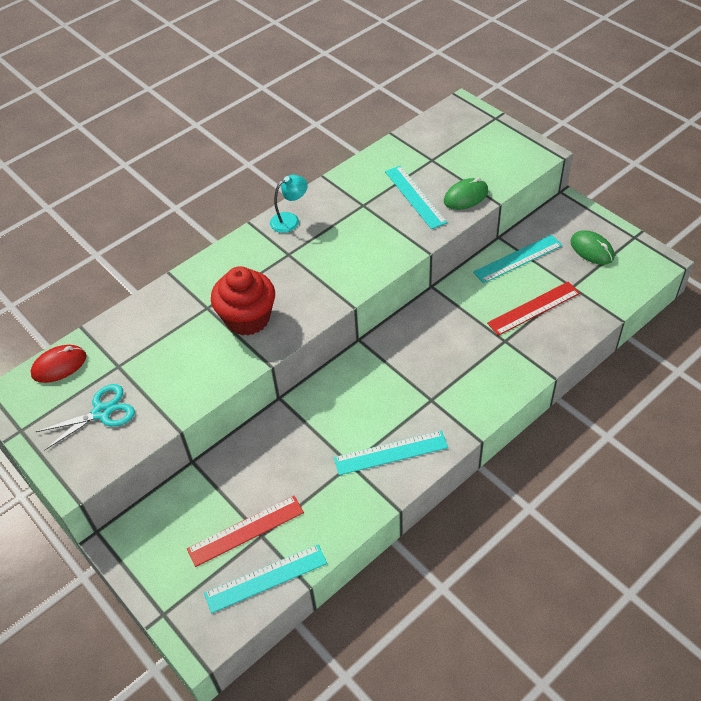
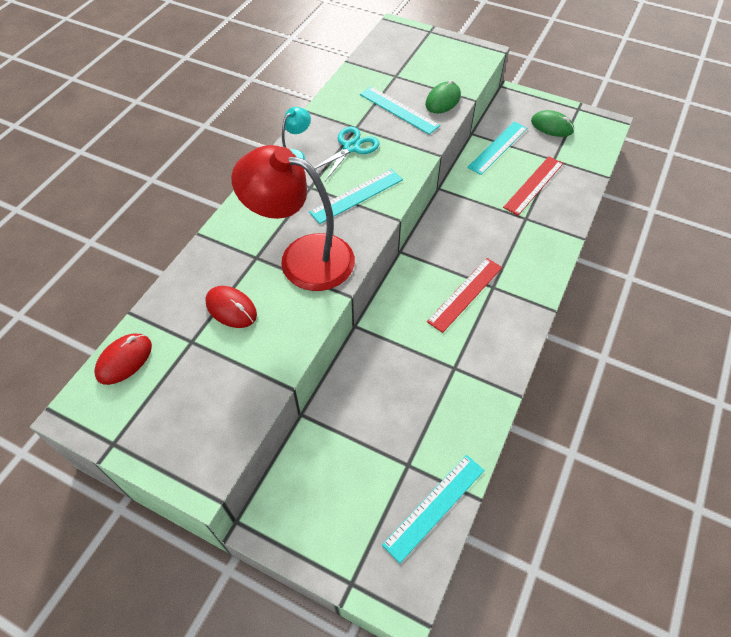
camera: 25 degrees left, 5 degrees up
turquoise scissors [36,384,135,451] -> turquoise scissors moved to [314,127,379,181]
red ruler [187,496,304,567] -> red ruler moved to [427,258,502,333]
red cupcake [211,266,275,336] -> red lamp [231,145,355,291]
turquoise ruler [334,431,448,475] -> turquoise ruler moved to [309,169,403,224]
none -> red mouse [205,286,257,328]

